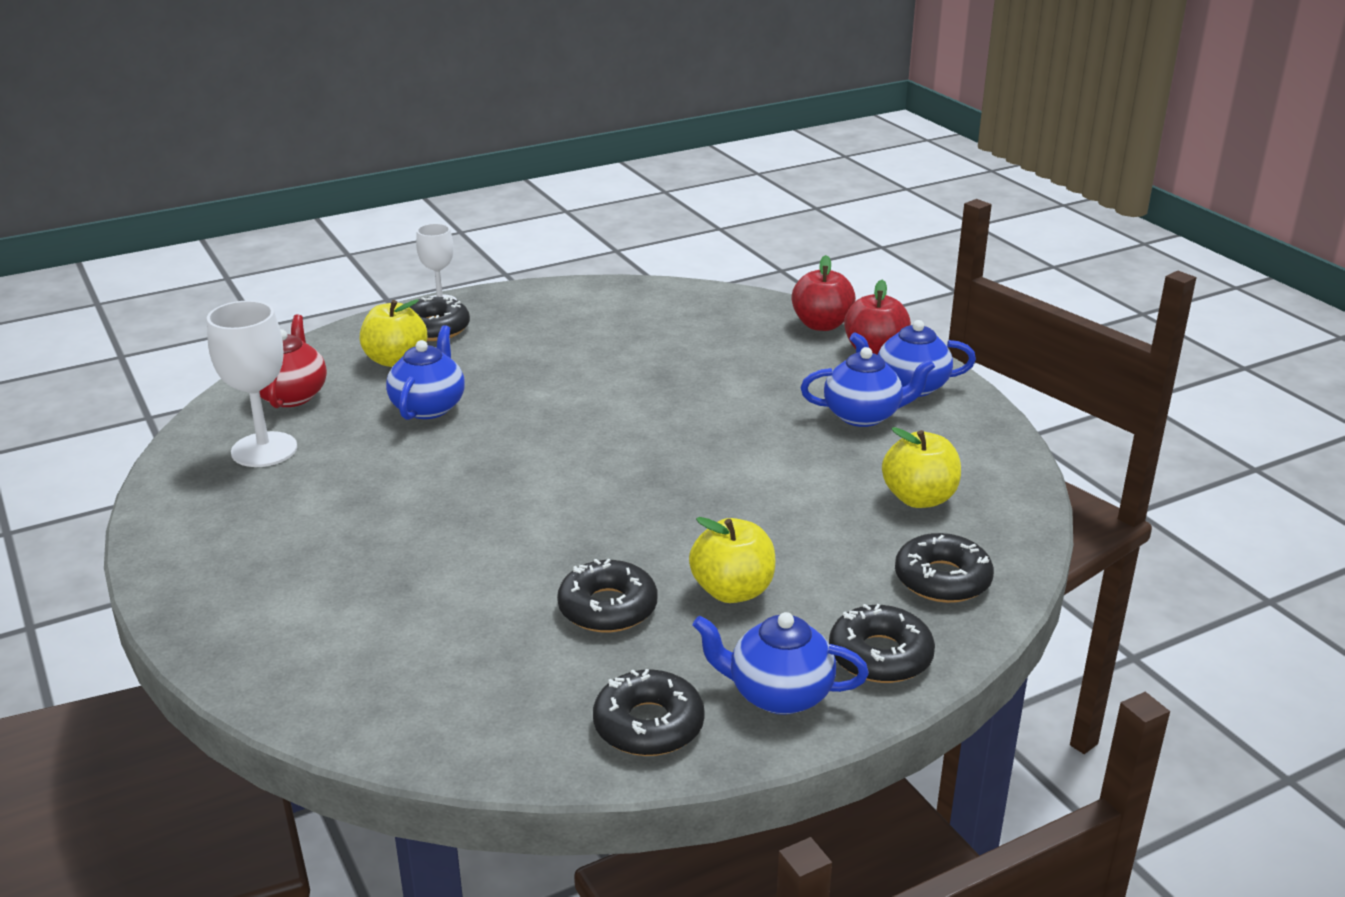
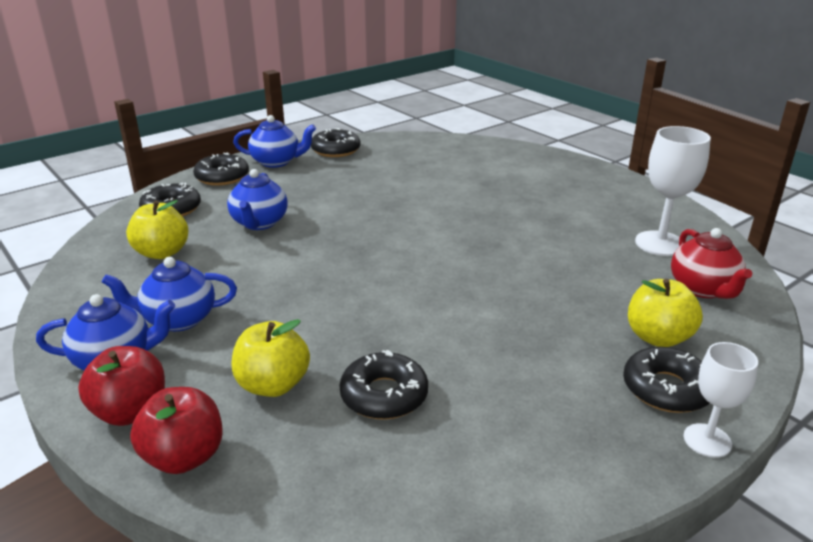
camera: 170 degrees right, 0 degrees up
blue teapot [386,325,465,420] -> blue teapot moved to [227,169,288,230]
black donut [557,559,657,632] -> black donut moved to [339,350,428,420]
yellow apple [689,517,775,603] -> yellow apple moved to [232,319,310,397]

